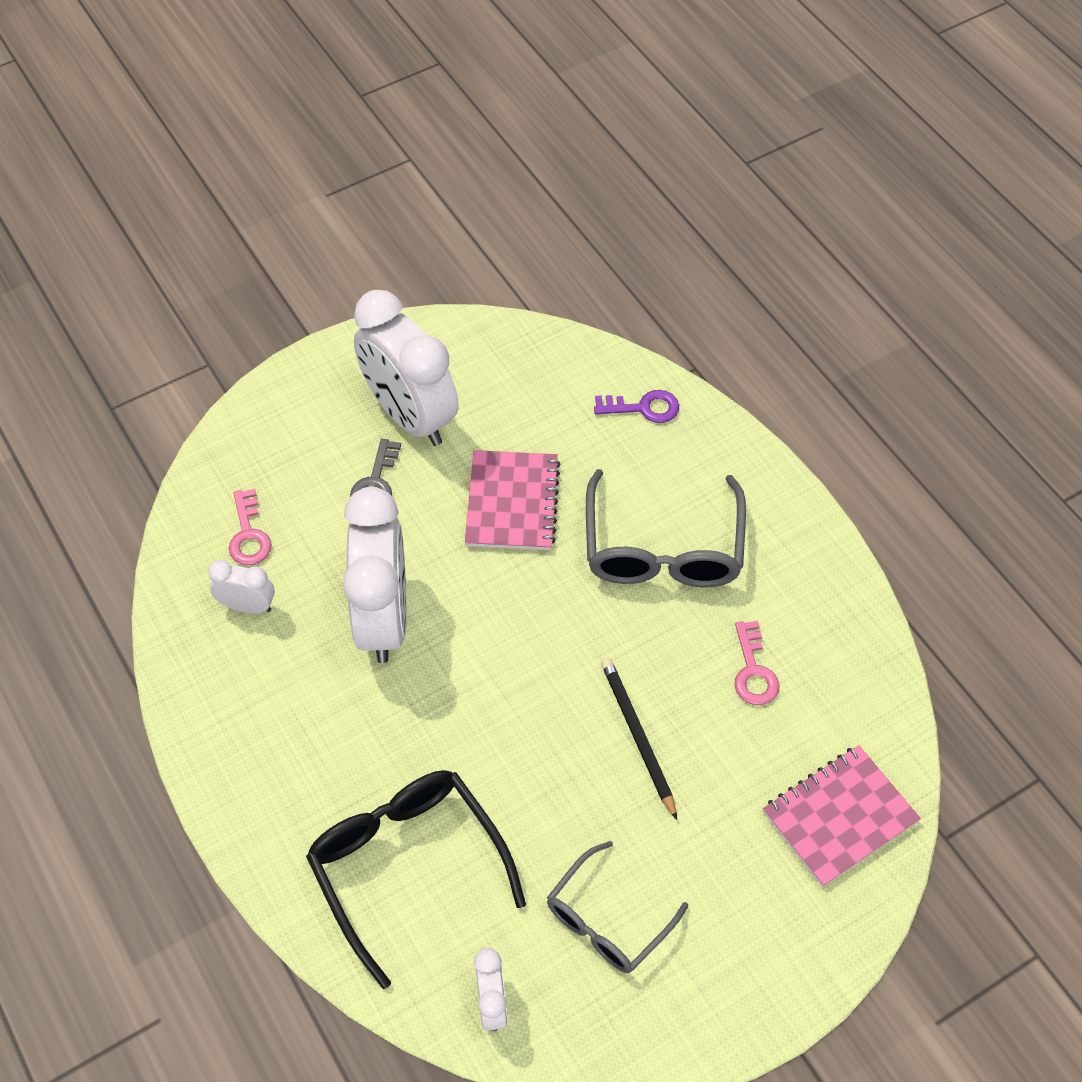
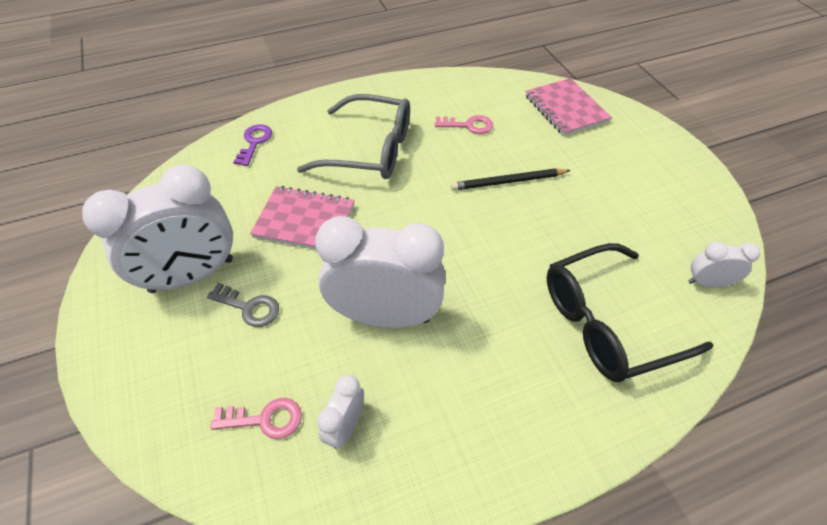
camera: 80 degrees left, 5 degrees down
grey glasses [547,841,688,973] -> none

